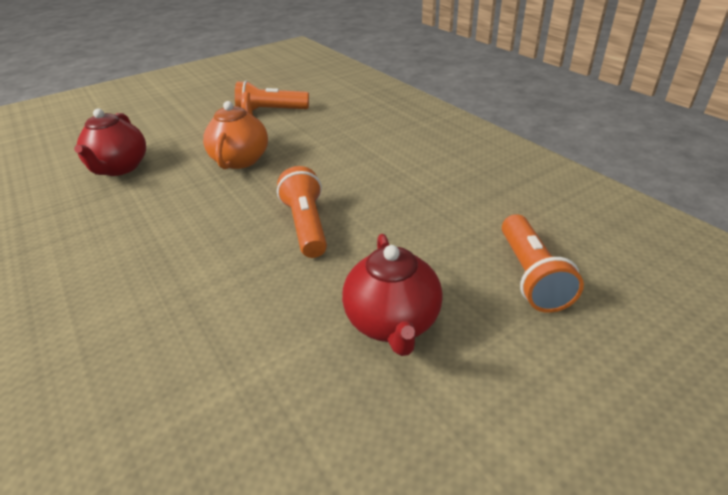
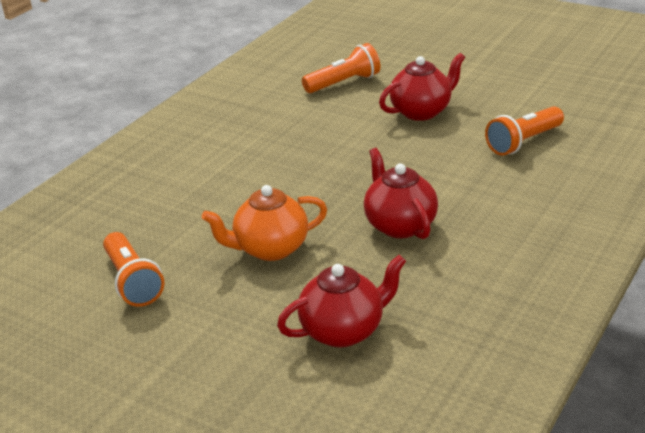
camera: 115 degrees left, 5 degrees down
orange flashlight [277,166,327,258] -> orange flashlight moved to [485,106,564,155]
none -> red teapot [364,148,438,239]

